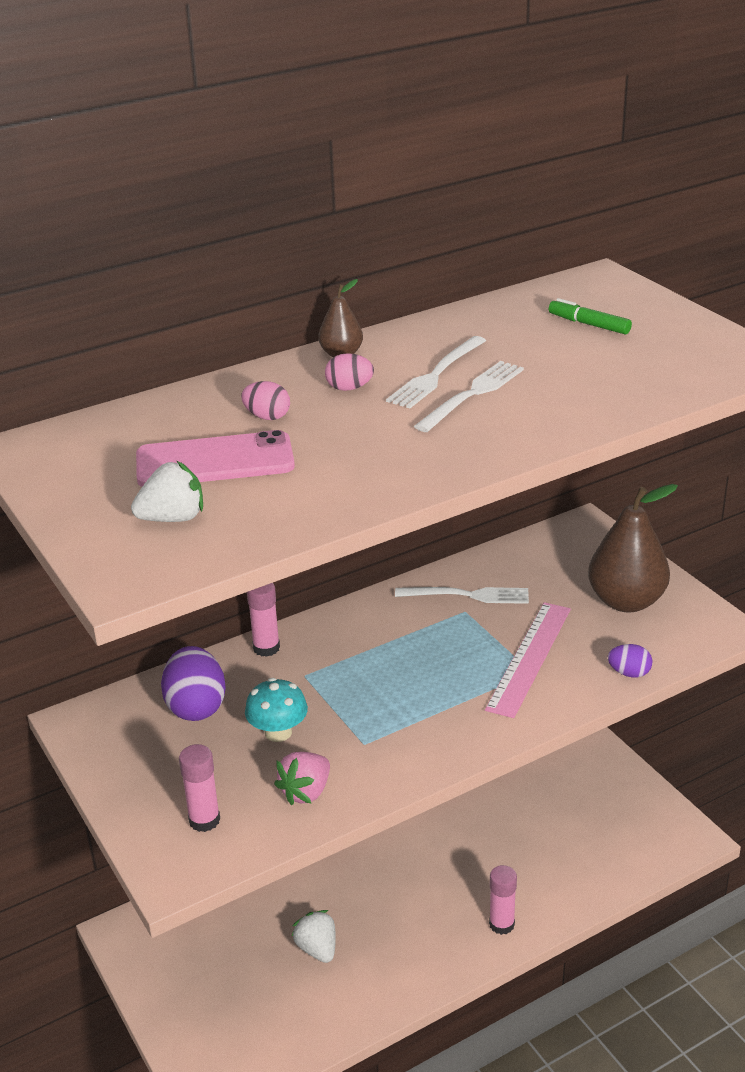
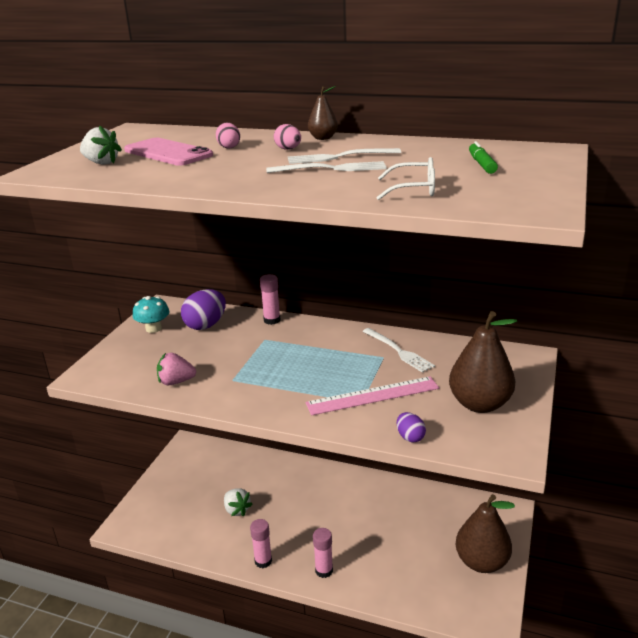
camera: 50 degrees right, 5 degrees down
pink glue stick [179,744,220,832] -> pink glue stick moved to [250,519,272,568]
turquoise mushroom [245,678,308,742] -> turquoise mushroom moved to [133,296,170,333]
white strawberry [291,910,336,963] -> white strawberry turned 120 degrees clockwise [224,488,253,516]
none -> white glasses [377,157,435,200]
none -> brown pear [456,494,515,573]

